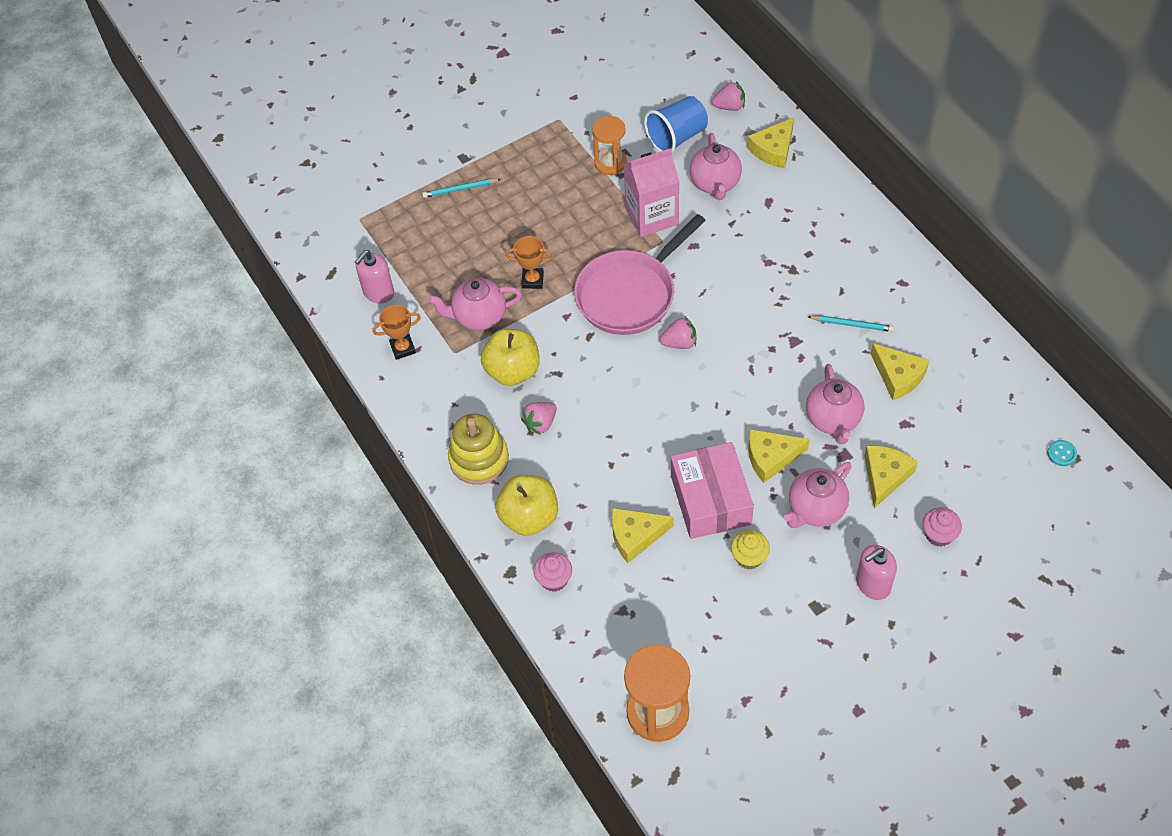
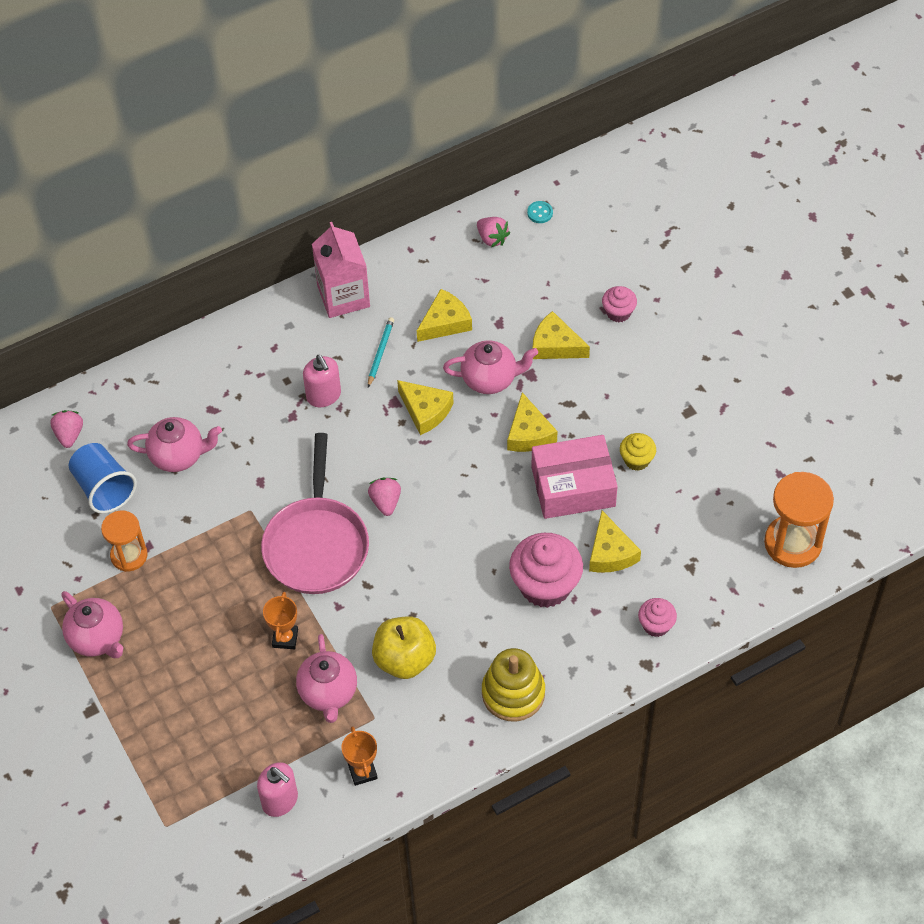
camera: 90 degrees left, 0 degrees up
turquoise pencil [422,179,501,198] -> none
yellow apple [496,475,558,536] -> none
pink strawberry [521,402,557,435] -> pink strawberry moved to [477,217,510,247]
pink pan [574,214,706,335] -> pink pan turned 45 degrees clockwise [261,433,369,594]
pink carton [623,148,680,237] -> pink carton moved to [312,222,370,318]
yellow cheese [747,117,794,168] -> yellow cheese moved to [397,380,453,435]
pink teapot [784,462,852,528] -> pink teapot moved to [61,591,123,658]
pink soap dispenser [856,545,897,600] -> pink soap dispenser moved to [303,355,341,407]
none -> pink cupcake [509,533,583,608]

